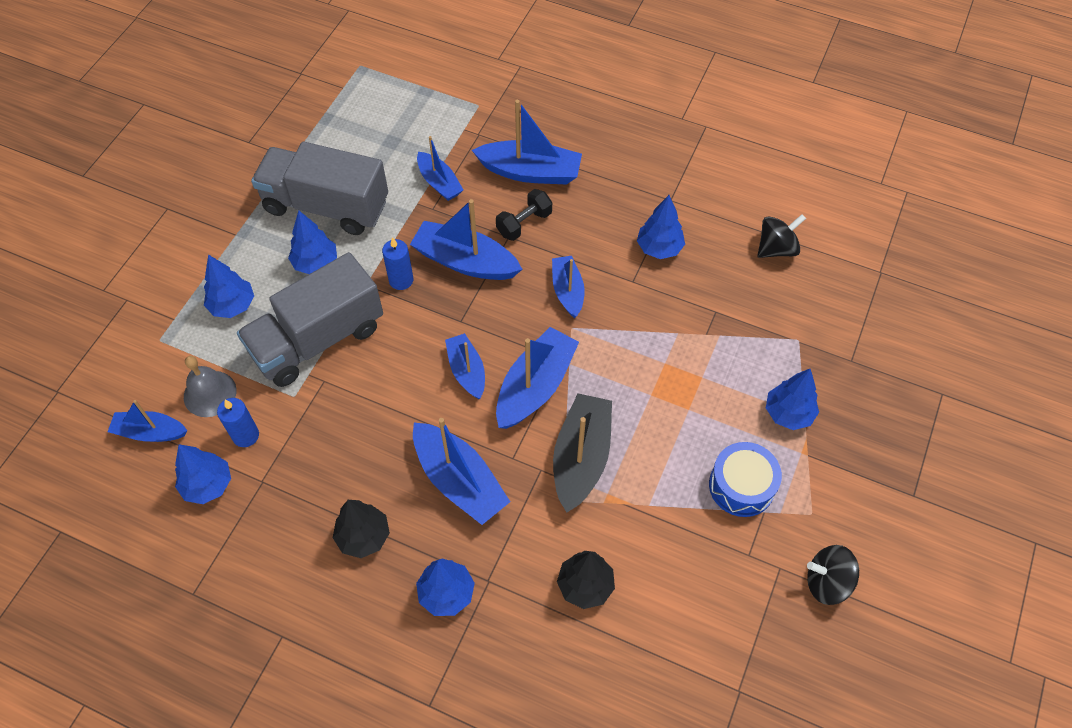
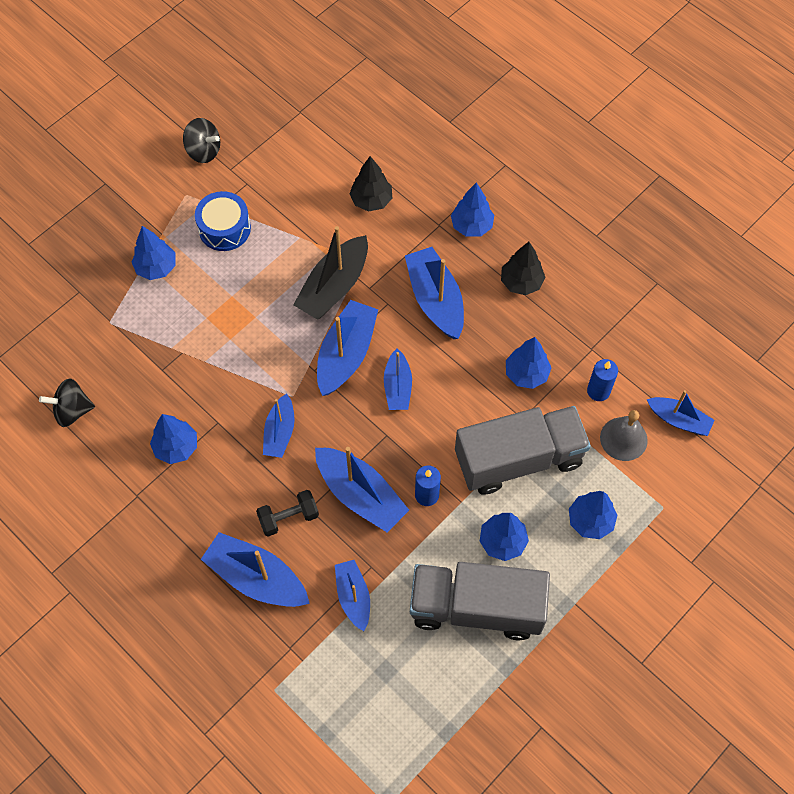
camera: 160 degrees left, 5 degrees up
blue tree [175,444,231,504] -> blue tree moved to [506,337,551,389]
grey truck [251,142,388,235] -> grey truck turned 150 degrees clockwise [410,562,550,641]
blue boat [496,327,579,429] -> blue boat turned 150 degrees clockwise [317,300,378,396]

